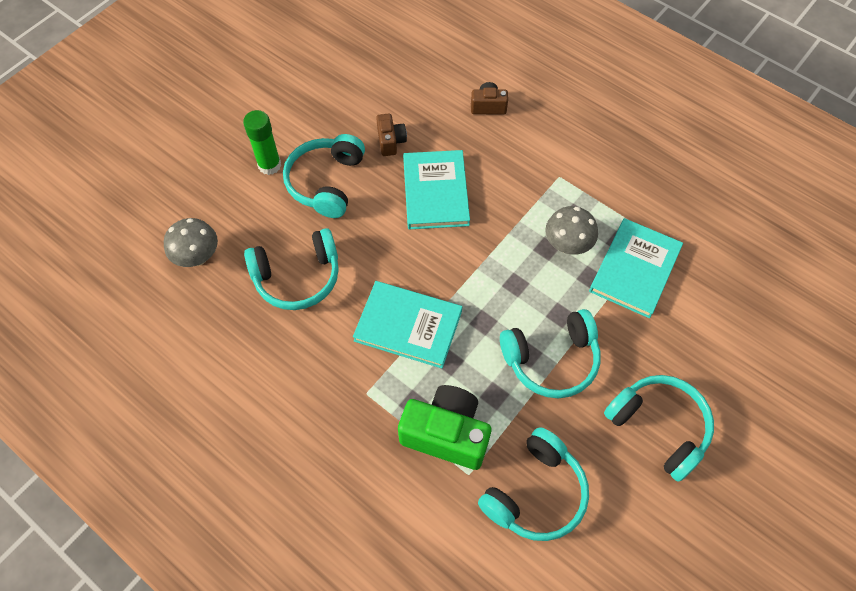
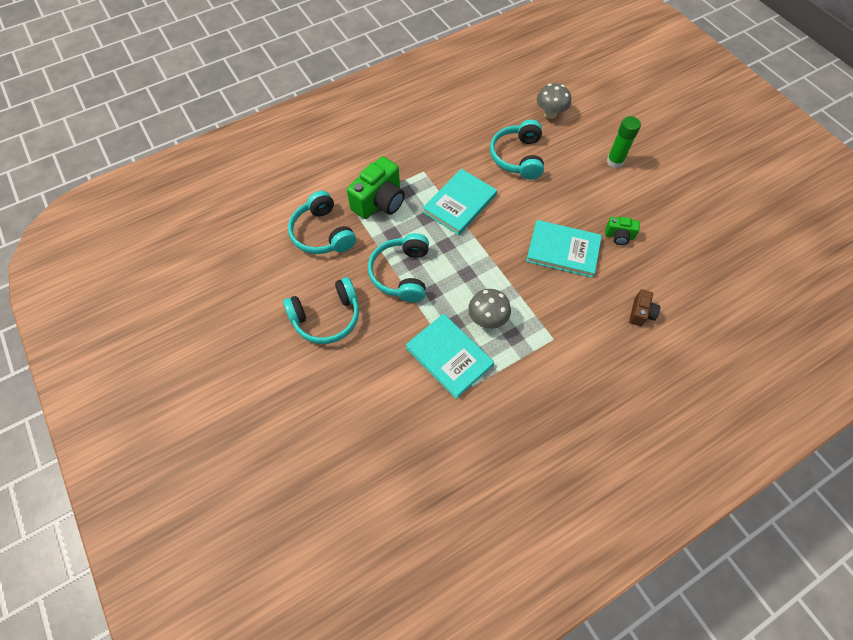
camera: 110 degrees right, 0 degrees up
turquoise headphones [283,134,365,218] -> none
brown camera [376,114,407,156] -> green camera [605,217,640,245]

